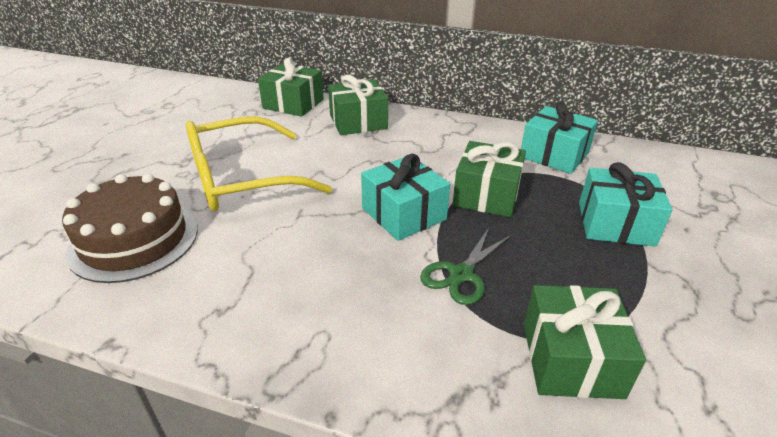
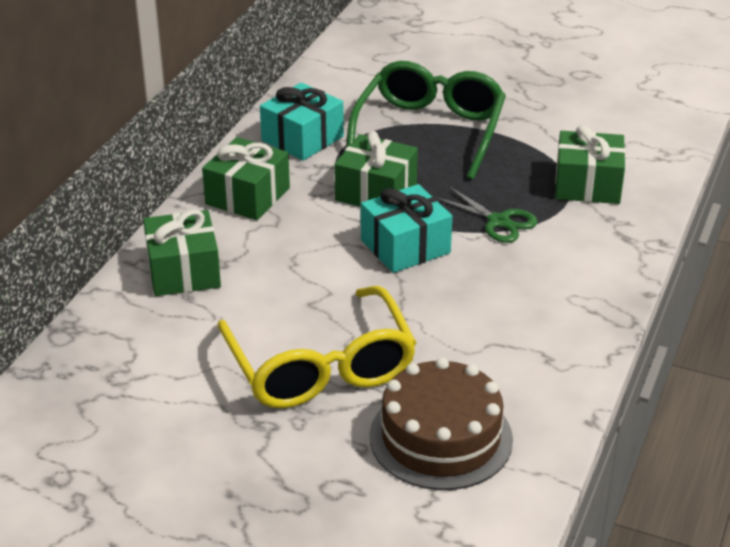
camera: 85 degrees left, 0 degrees up
green gift [258,58,324,117] -> green gift moved to [202,137,290,220]
turquoise gift [579,162,673,247] -> green glasses [346,61,506,180]

